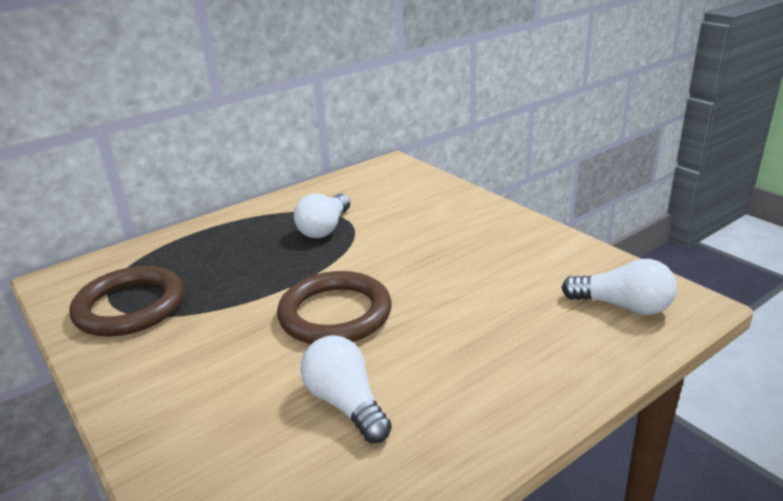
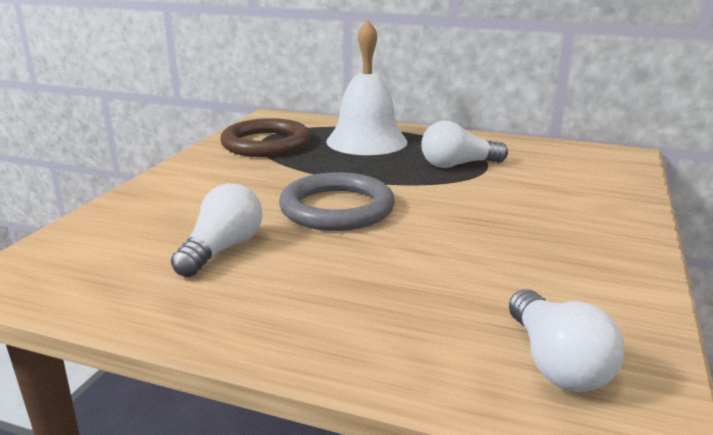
camera: 55 degrees right, 5 degrees down
brown ring [277,271,392,344] -> grey ring [279,172,395,231]
none -> white bell [326,20,407,155]

